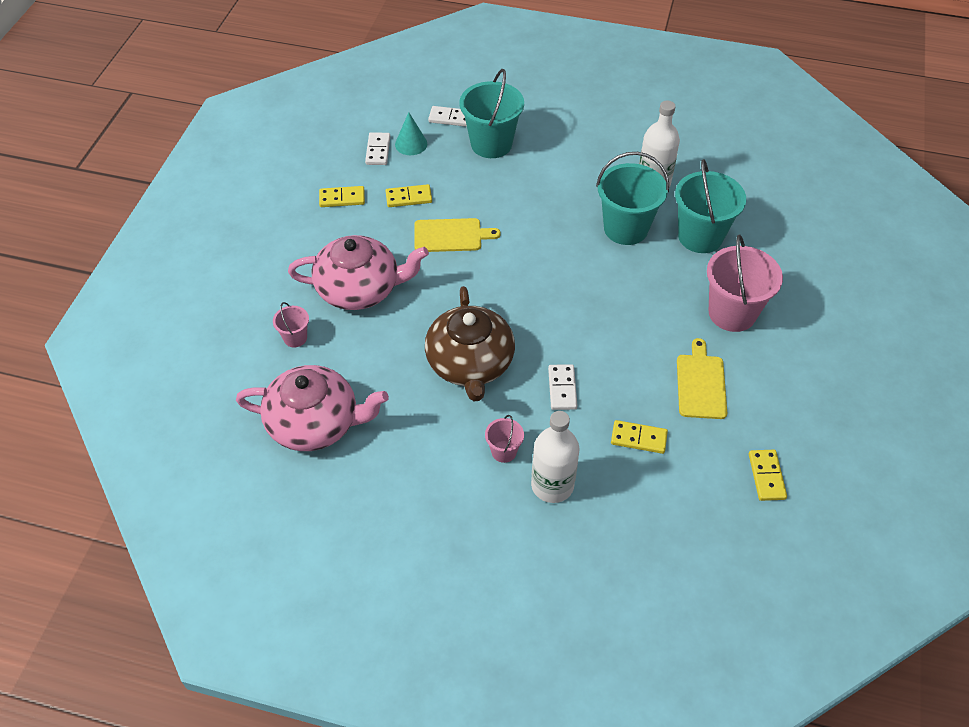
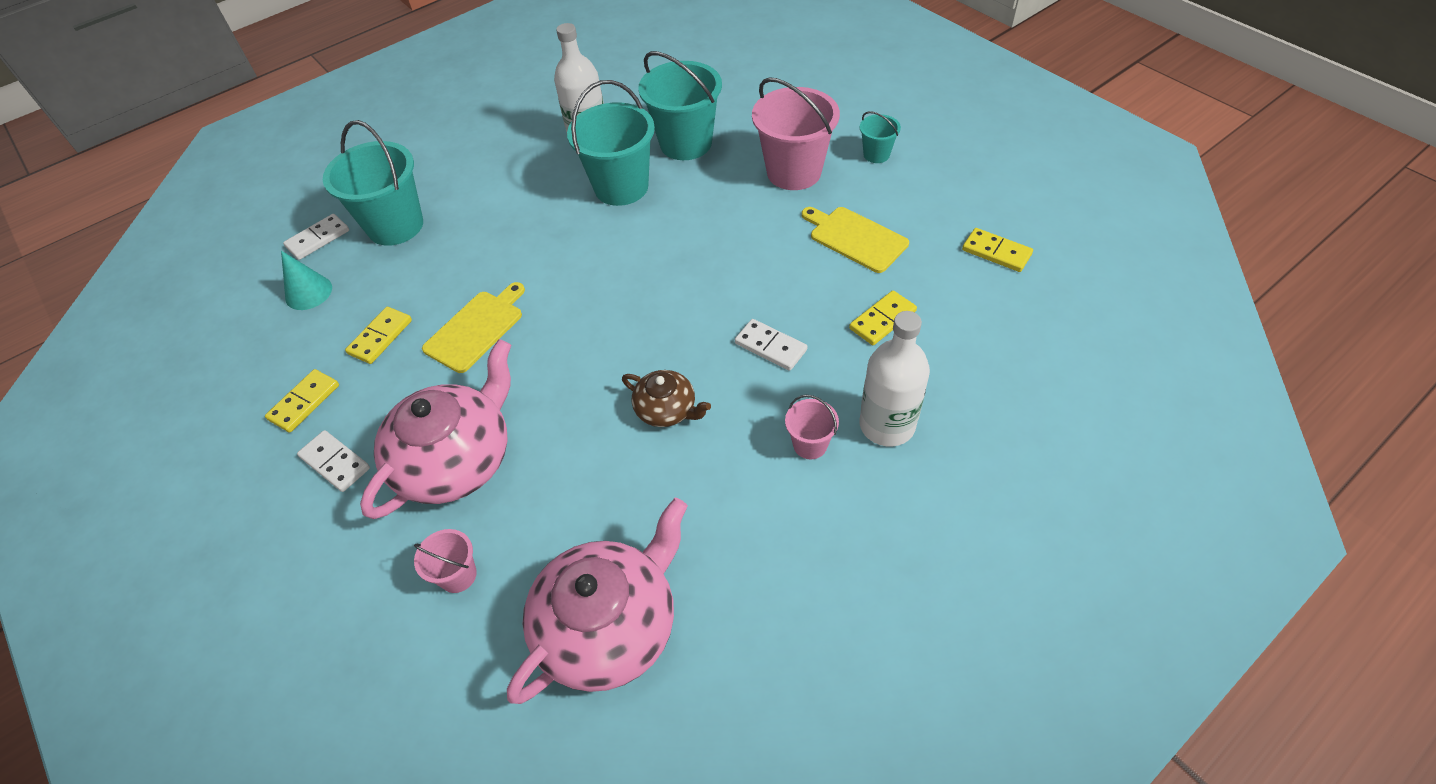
camera: 50 degrees left, 0 degrees up
white domino [365,132,390,165] -> white domino moved to [297,430,370,492]
brown teapot [425,286,515,401] -> brown teapot [622,370,711,427], size x0.51
none -> turquoise bucket [859,111,901,163]

